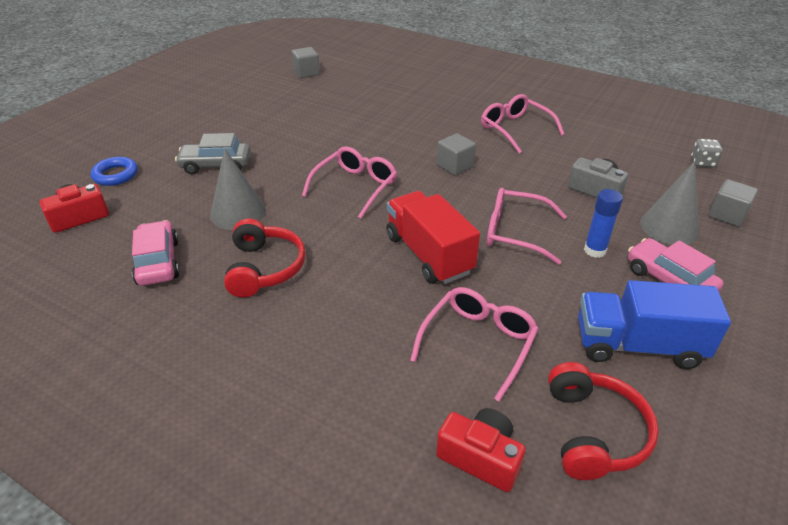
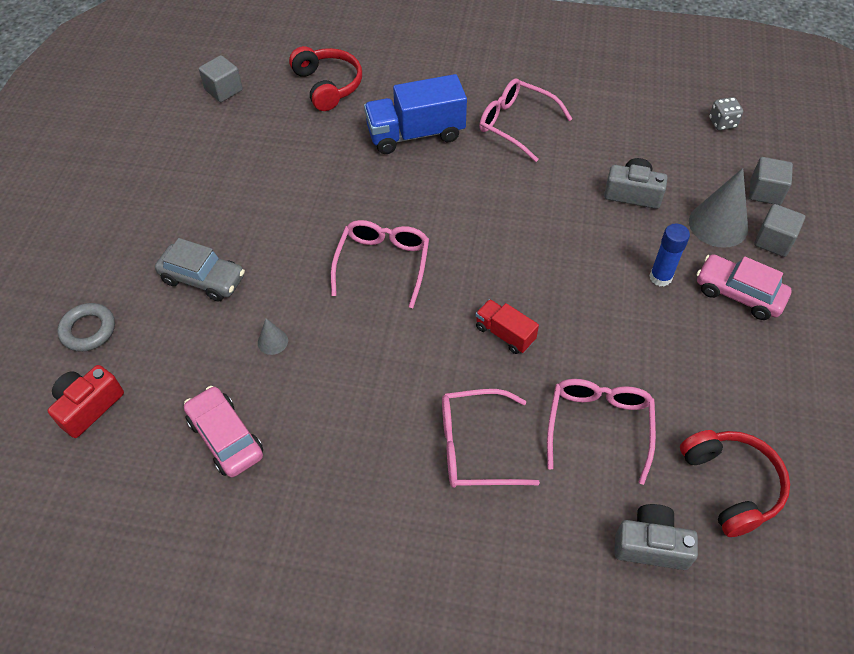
camera: 20 degrees left, 15 degrees up
blue ring [91,157,138,186] -> grey ring [57,303,115,352]
grey car [175,133,251,174] -> grey car turned 135 degrees counterclockwise [155,238,245,302]
grey cone [210,148,266,230] -> grey cone [258,319,288,355], size x0.48
red headphones [224,219,306,298] -> red headphones moved to [289,46,362,111]
red truck [386,191,480,284] -> red truck [476,299,539,354], size x0.53
red camera [436,408,526,492] -> grey camera [614,504,698,570]
grey cube [437,133,476,175] -> grey cube moved to [754,204,805,257]
pink glasses [487,188,567,265] -> pink glasses moved to [442,389,540,488]
blue truck [578,280,731,369] -> blue truck moved to [364,74,467,154]

